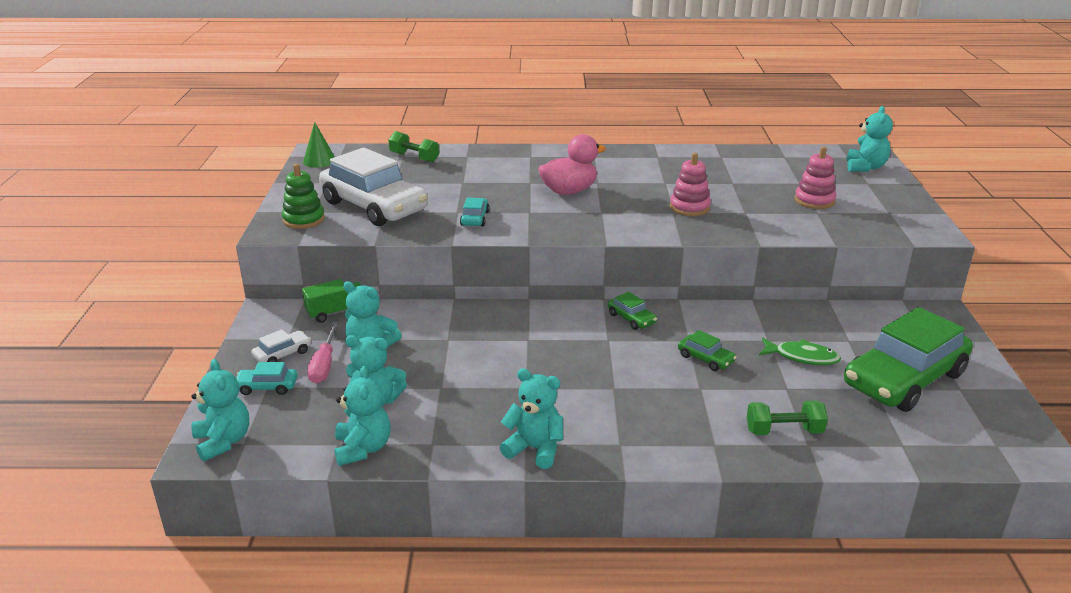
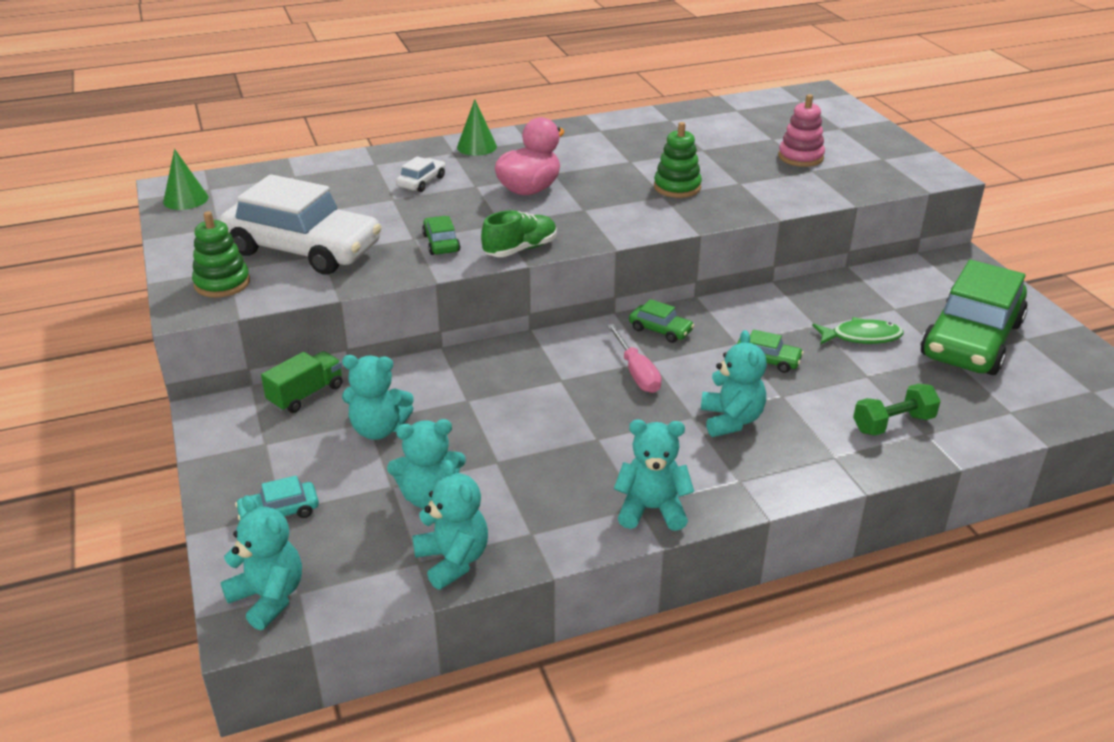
camera: 20 degrees left, 5 degrees up
white car [251,329,311,362] -> white car moved to [396,157,446,192]
pink screwdriver [307,322,338,383] -> pink screwdriver moved to [607,324,662,393]
green dumbbell [388,131,439,163] -> none
turquoise car [460,198,489,226] -> green car [422,216,460,255]
pink stacking toy [670,153,711,216] -> green stacking toy [654,122,702,198]
turquoise teddy bear [847,106,893,172] -> turquoise teddy bear moved to [701,330,767,437]
none -> green cone [457,99,497,156]
none -> green shoe [481,210,557,257]

